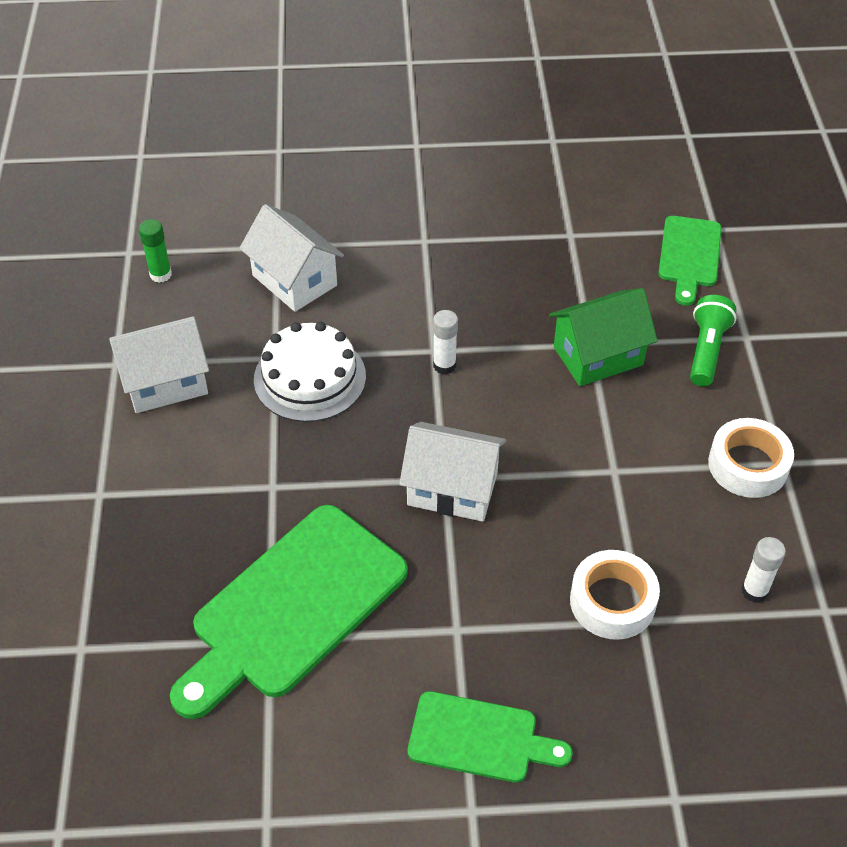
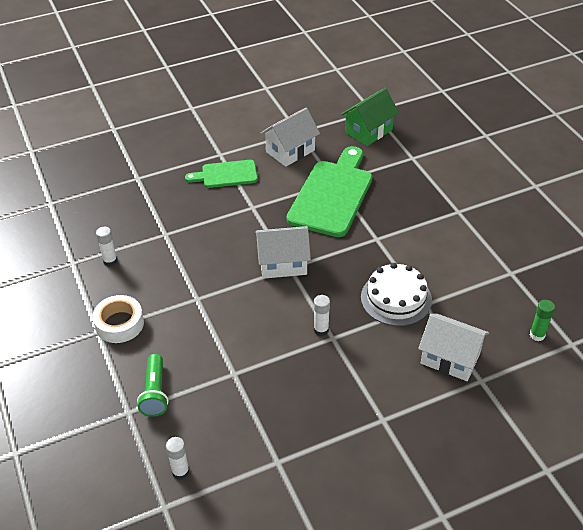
camera: 160 degrees right, 5 degrees down
white house [109,316,209,413] -> white house moved to [261,108,320,167]
green house [549,288,658,386] -> green house moved to [341,88,399,146]
white tape [570,550,660,640] -> none
green cutting board [658,216,722,306] -> white glue stick [166,437,190,480]

